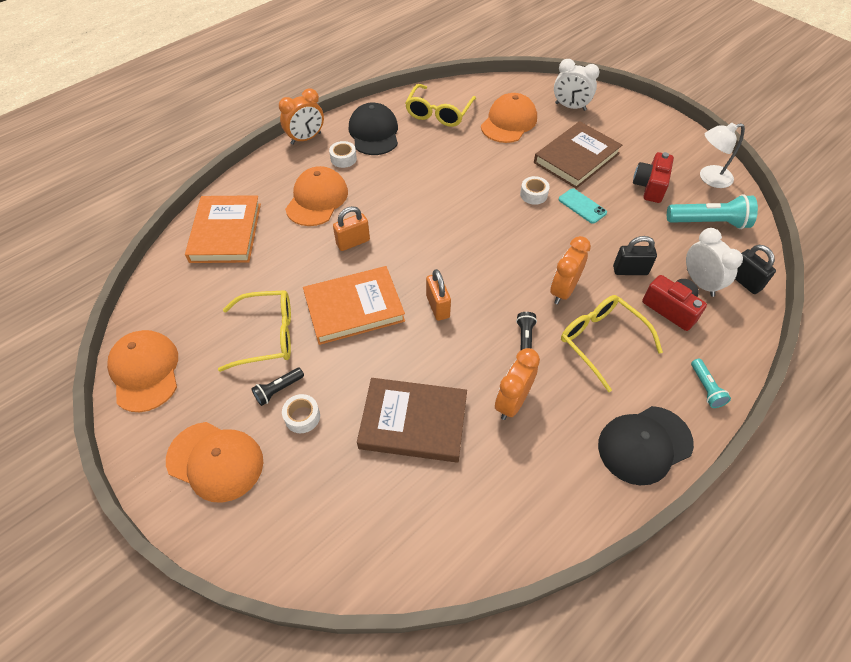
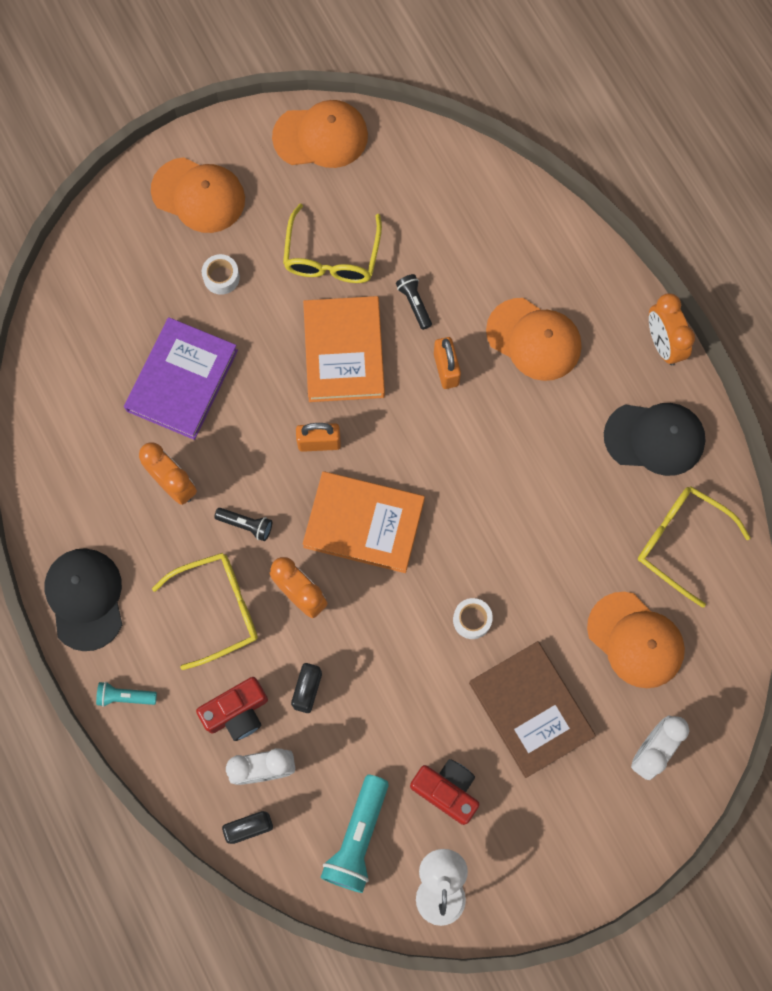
camera: 105 degrees right, 20 degrees up
orange cap [166,422,263,503] -> orange cap turned 105 degrees counterclockwise [151,157,245,233]
orange book [185,195,261,263] -> orange book moved to [303,471,425,573]
black flashlight [251,368,304,406] -> black flashlight moved to [396,274,432,330]
white tape [329,141,357,168] -> none
brown book [357,378,467,463] -> purple book [124,317,238,440]
turquoise phone [559,188,607,224] -> none

